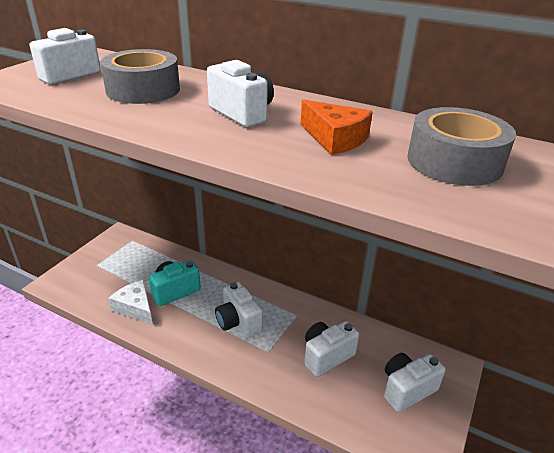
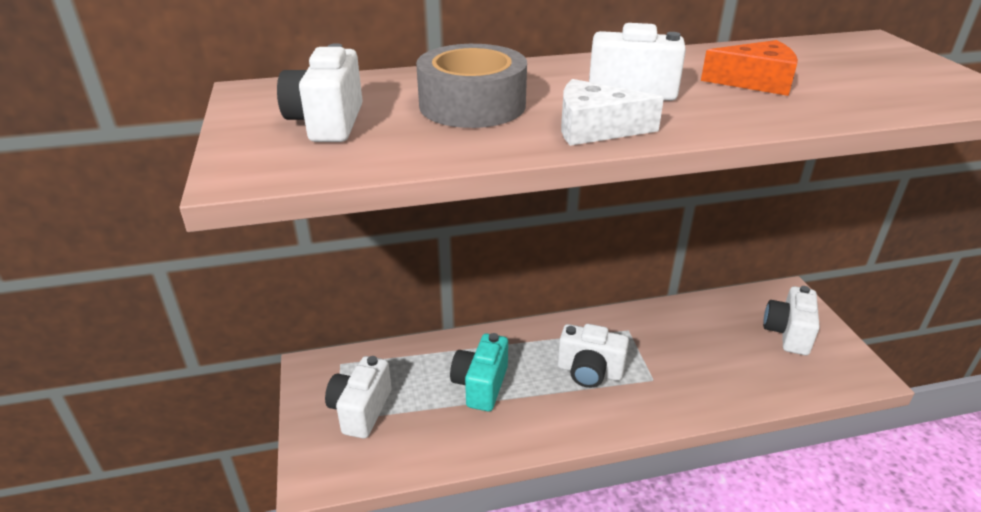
camera: 40 degrees left, 0 degrees up
white cheese [108,280,153,325] -> white cheese moved to [561,79,664,146]
white camera [304,321,359,377] -> white camera moved to [325,356,392,439]
grey tape [407,107,516,186] -> none

